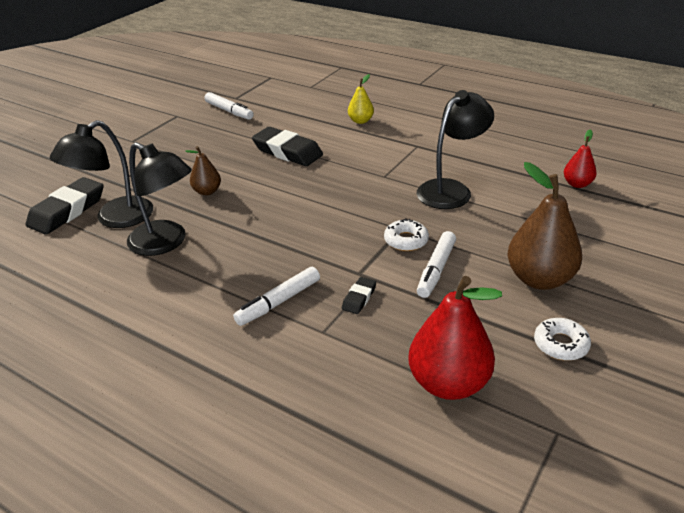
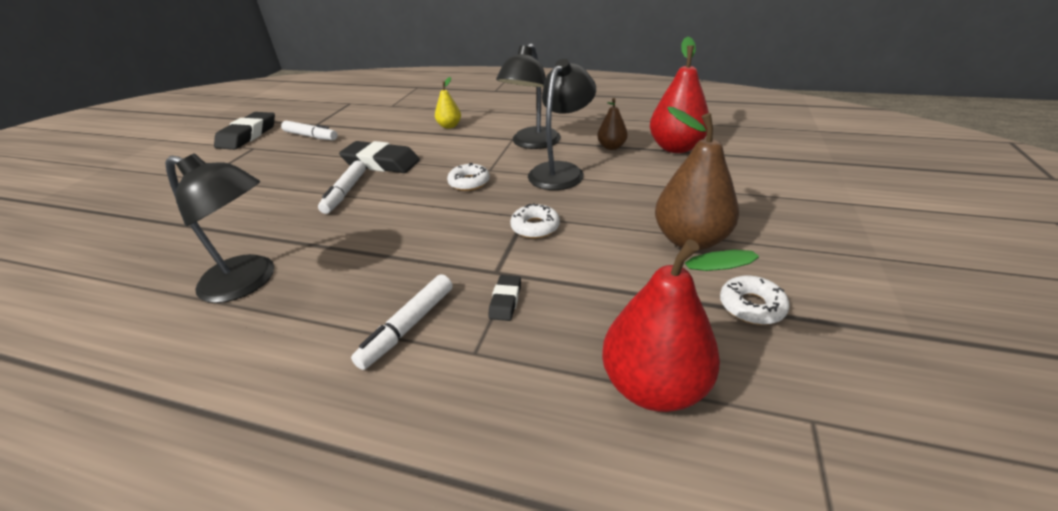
camera: 15 degrees left, 0 degrees up
black eraser [25,177,104,235] -> black eraser moved to [214,112,275,150]
black lamp [50,120,153,228] -> black lamp moved to [496,43,561,149]
brown pear [185,146,221,195] -> brown pear moved to [597,98,628,150]
white marker [417,231,456,298] -> white marker moved to [318,161,366,214]
red pear [564,129,597,188] -> red pear [650,37,709,153], size x1.88
none -> white donut [447,163,490,191]

